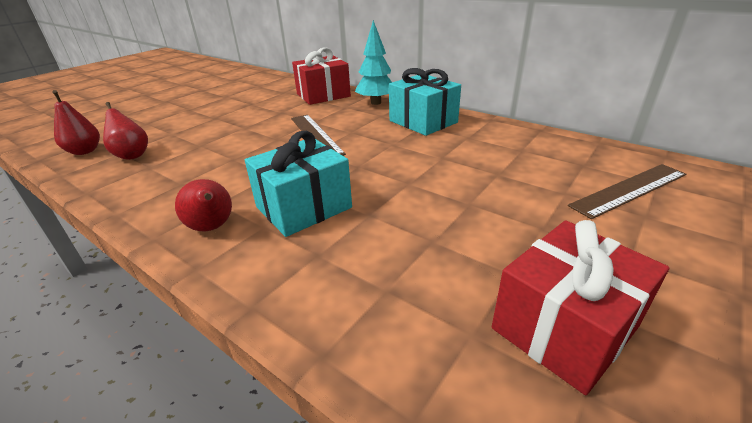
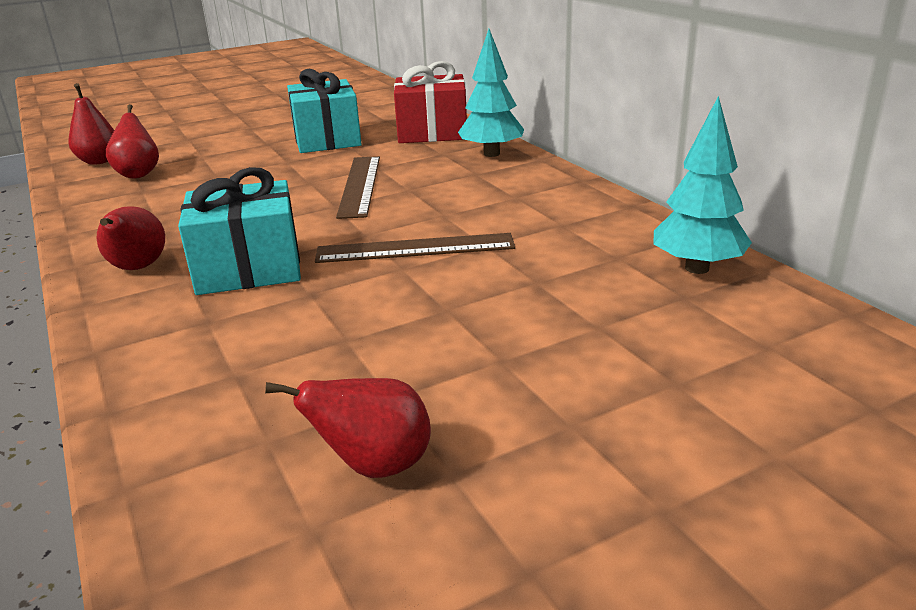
camera: 25 degrees right, 5 degrees down
turquoise gift [389,68,461,136] -> turquoise gift moved to [287,69,362,153]
red gift [492,220,669,395] -> red pear [265,378,431,478]
brown ruler [568,164,686,219] -> brown ruler moved to [315,233,515,263]
none -> turquoise tree [653,96,752,274]

